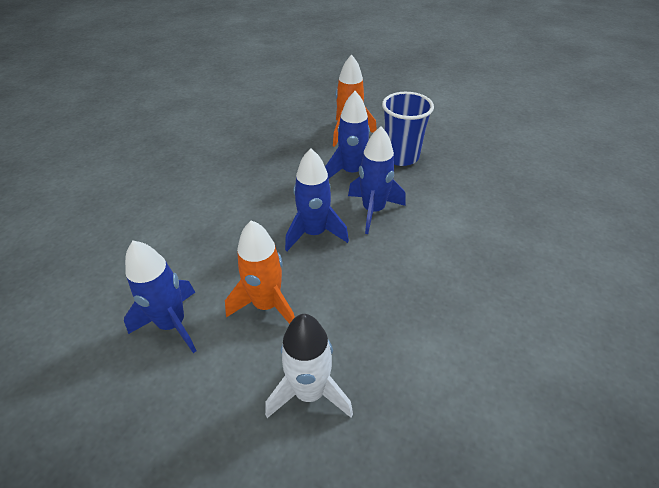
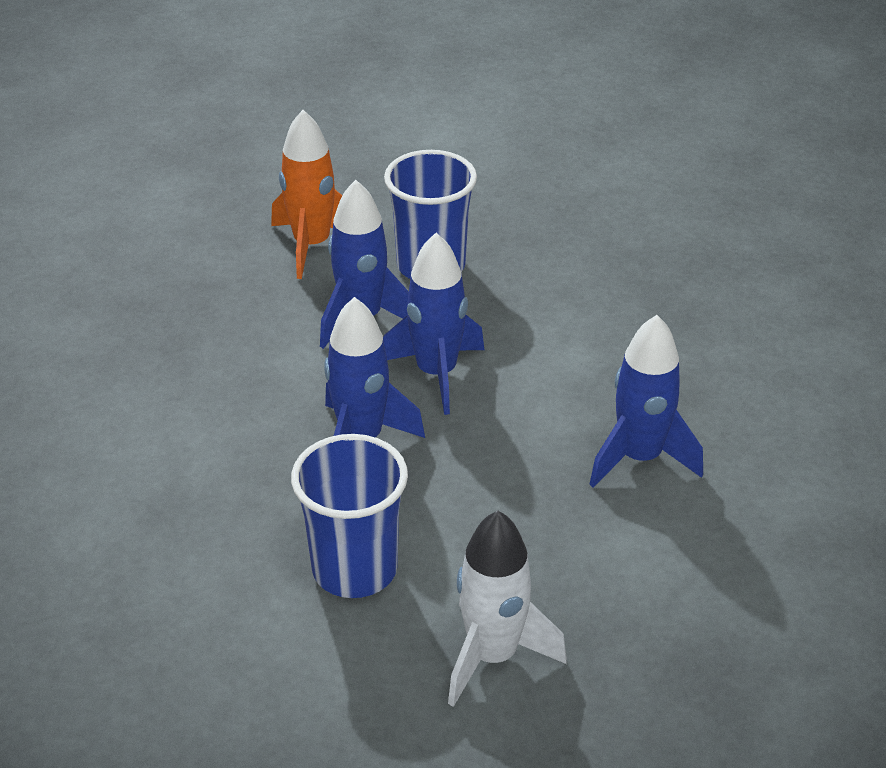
camera: 25 degrees left, 5 degrees down
blue rocket [124,241,197,353] -> blue rocket moved to [589,315,703,488]
orange rocket [225,220,295,324] -> blue cup [291,434,408,598]

